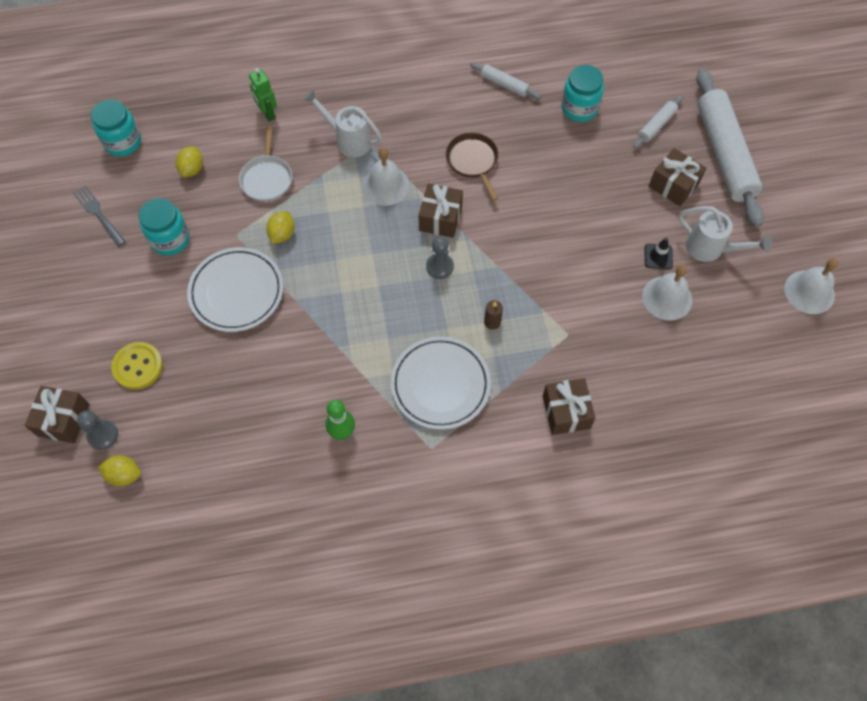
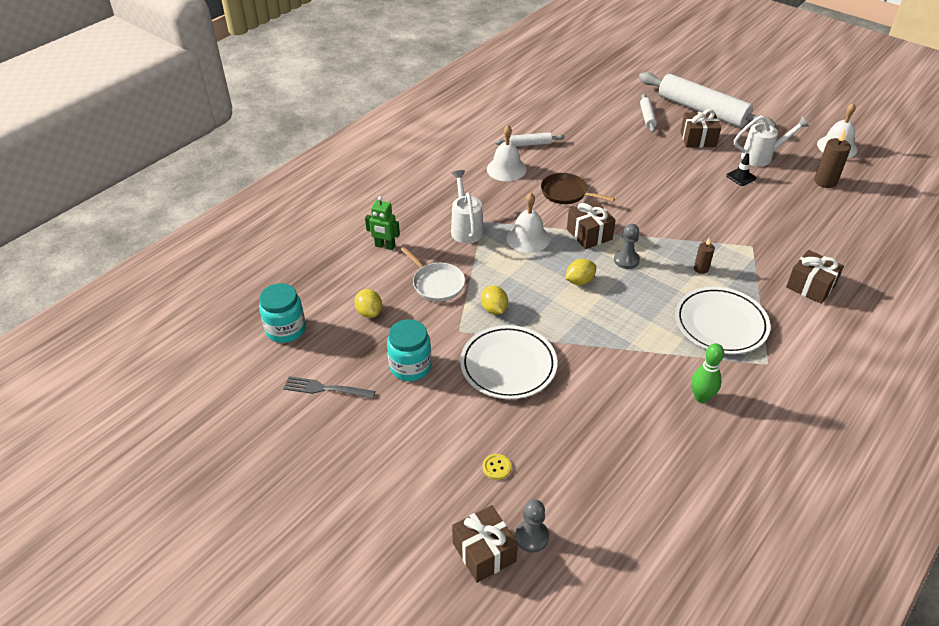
camera: 40 degrees left, 20 degrees down
yellow lemon [98,455,141,486] -> yellow lemon moved to [565,259,597,285]
yellow button [111,342,163,390] -> yellow button [483,454,511,480], size x0.53
white watering can [303,89,382,157] -> white watering can turned 90 degrees clockwise [451,170,484,244]
turquoise jar [561,65,604,122] -> none
white bell [642,264,692,321] -> white bell moved to [487,125,526,181]
none -> brown candle [814,129,851,188]

